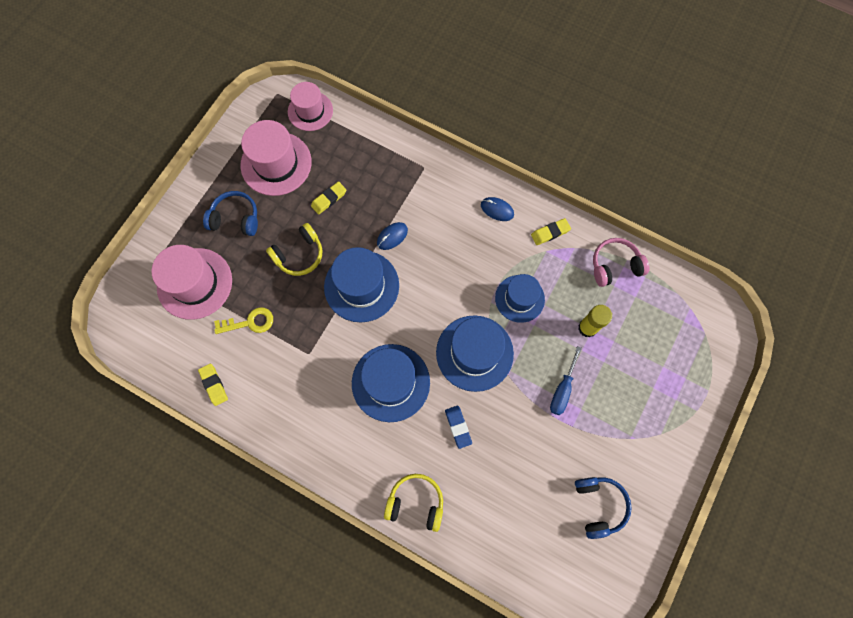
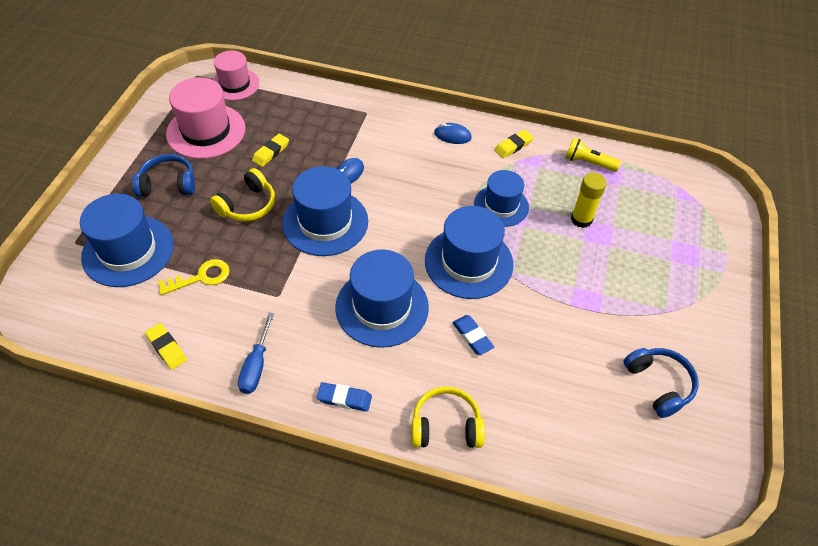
camera: 15 degrees left, 20 degrees down
pink hat [151,245,232,320] -> blue hat [80,194,174,287]
blue screwdriver [550,346,582,415] -> blue screwdriver moved to [238,312,274,394]
pink headphones [593,238,649,287] -> yellow flashlight [565,138,621,172]
none -> blue eraser [317,382,372,412]

